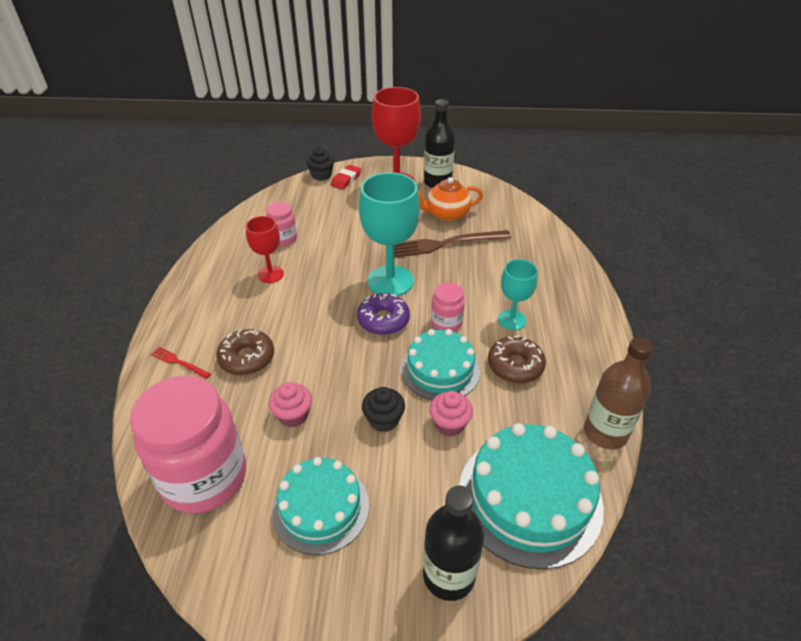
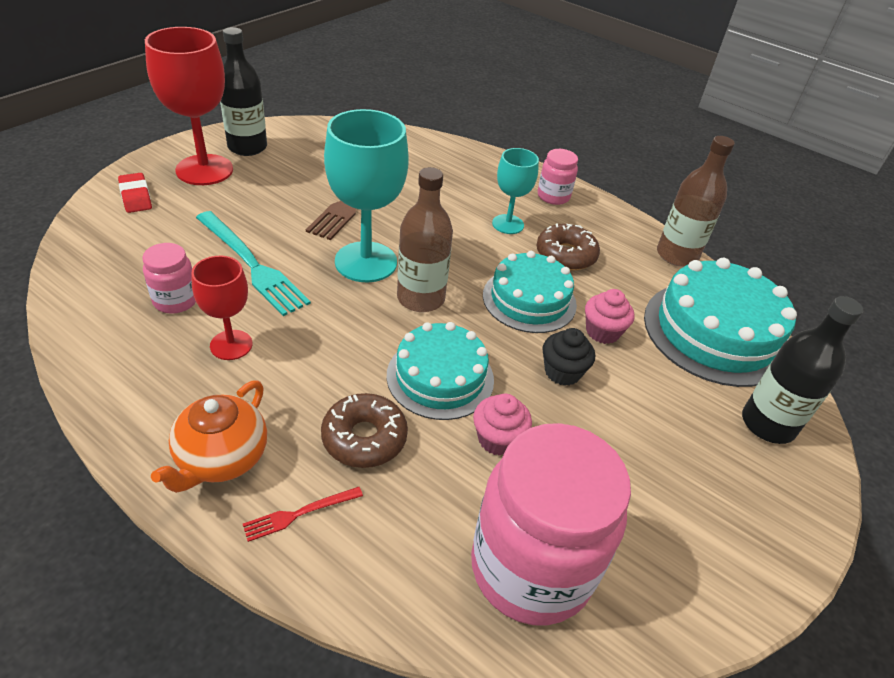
camera: 60 degrees left, 0 degrees up
turquoise cake [272,457,369,555] -> turquoise cake moved to [387,322,494,420]
black cupcake [306,147,334,181] -> none
purple donut [357,293,410,335] -> brown bottle [397,167,453,312]
orange teapot [418,177,483,222] -> orange teapot moved to [151,380,267,493]
pink jar [431,282,465,332] -> pink jar moved to [538,149,578,205]
none -> turquoise fork [196,211,311,316]

